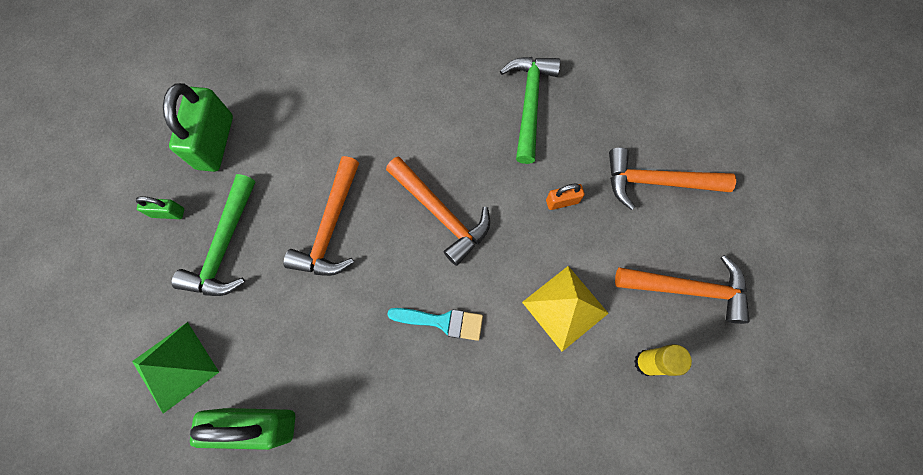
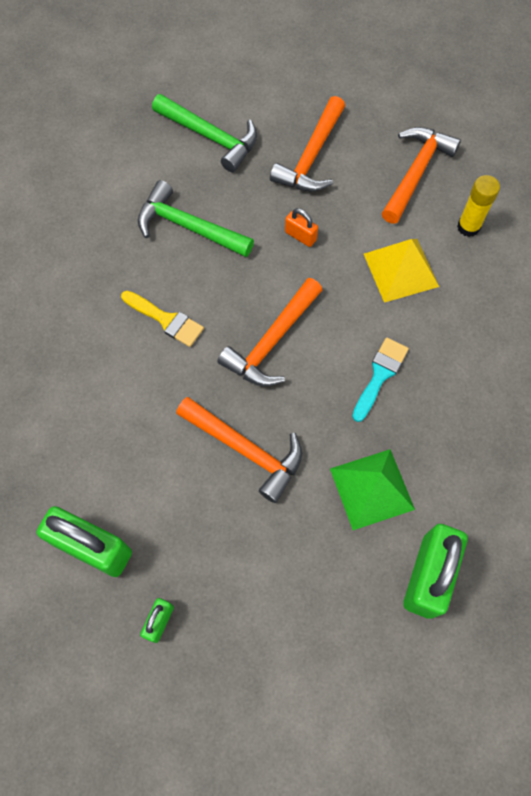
camera: 70 degrees left, 5 degrees down
green pyramid [132,322,219,414] -> green pyramid moved to [330,449,415,530]
green hammer [171,174,255,296] -> green hammer moved to [152,94,257,172]
orange hammer [386,156,490,266] -> orange hammer turned 150 degrees clockwise [217,278,322,387]
orange padlock [546,184,584,210] -> orange padlock turned 60 degrees counterclockwise [285,208,318,247]
none -> yellow brush [121,291,204,347]

